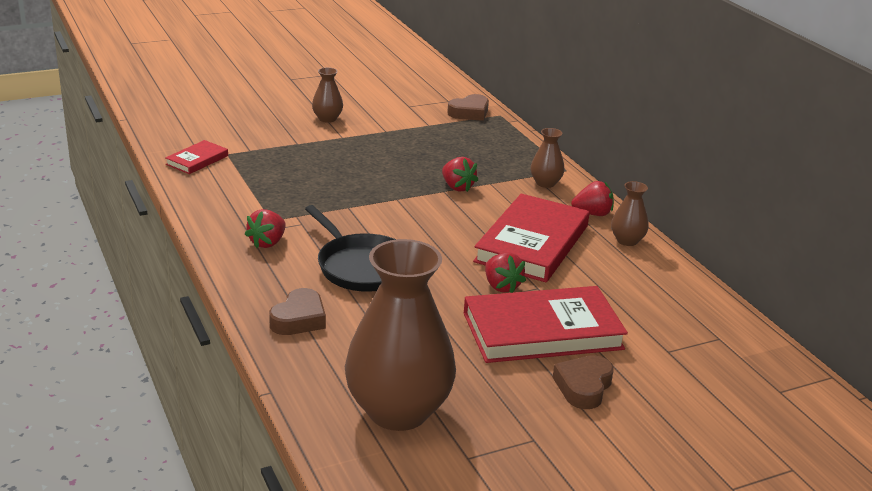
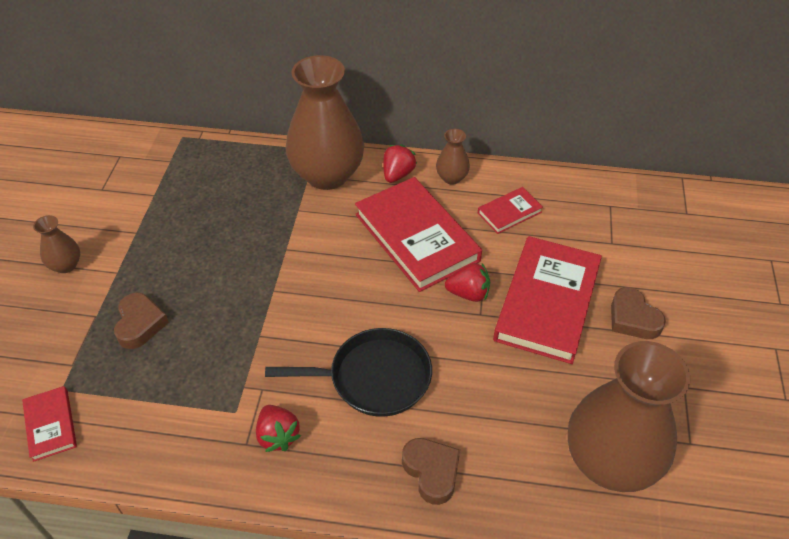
camera: 55 degrees left, 20 degrees up
red strawberry [442,157,478,192] -> none
brown heart [447,94,489,121] -> brown heart moved to [114,293,169,349]
brown vase [530,128,565,188] -> brown vase [286,55,364,190], size x2.28
none -> red book [478,187,543,234]

